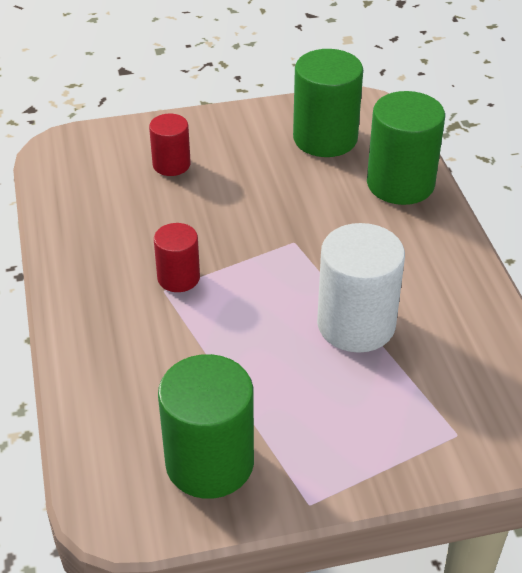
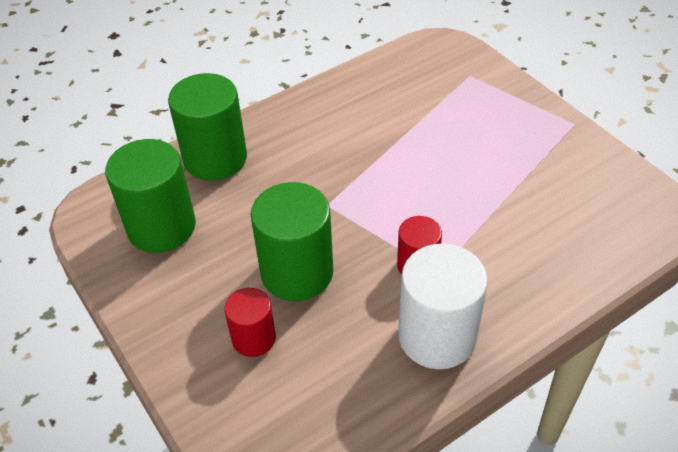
camera: 110 degrees left, 5 degrees up
green cylinder [158,354,254,499] -> green cylinder moved to [251,182,333,301]
white cylinder [317,223,405,353] -> white cylinder moved to [398,244,488,369]

